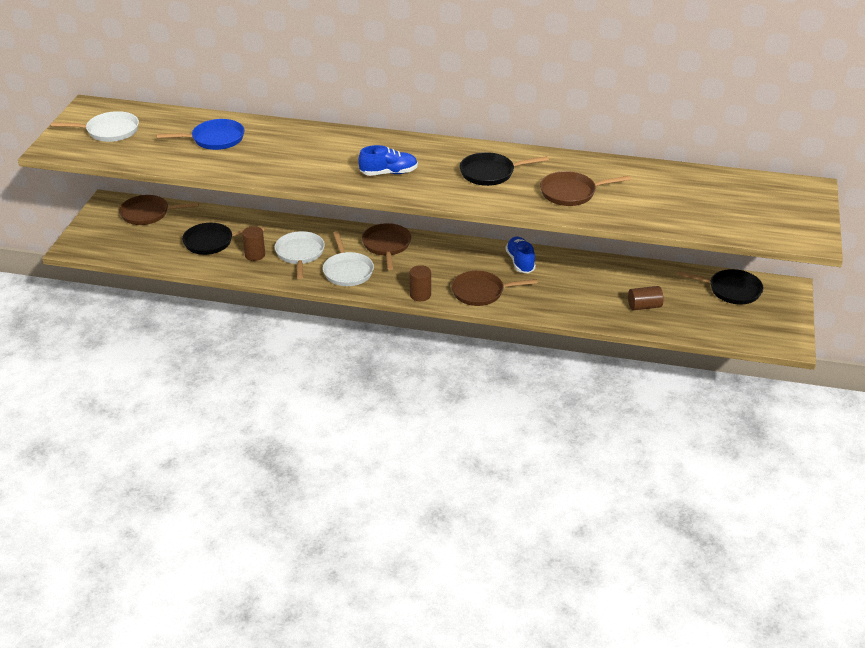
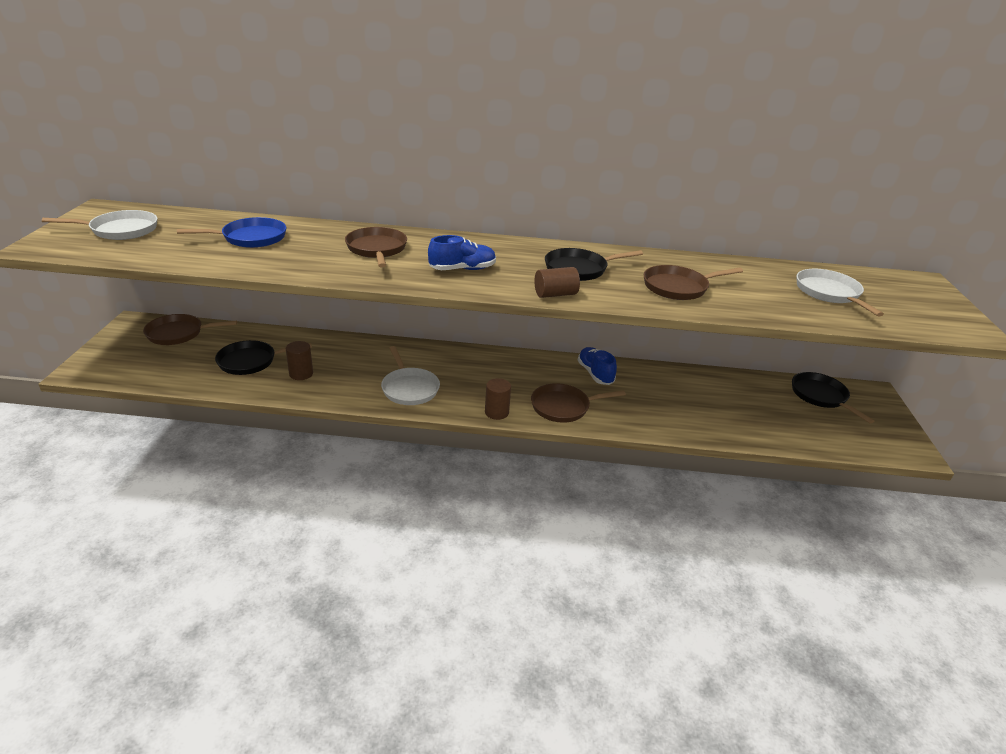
camera: 10 degrees left, 5 degrees down
white pan [275,231,325,279] -> white pan moved to [796,269,884,316]
brown pan [362,223,411,270] -> brown pan moved to [345,227,407,267]
brown cylinder [628,286,664,310] -> brown cylinder moved to [534,267,580,298]
black pan [676,269,763,304] -> black pan turned 120 degrees counterclockwise [792,372,874,424]

